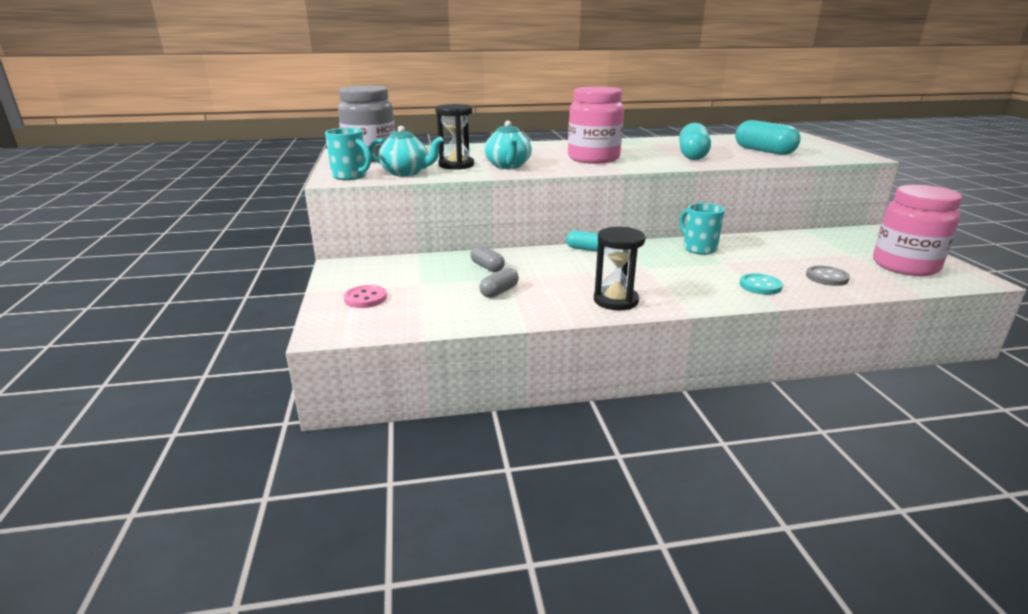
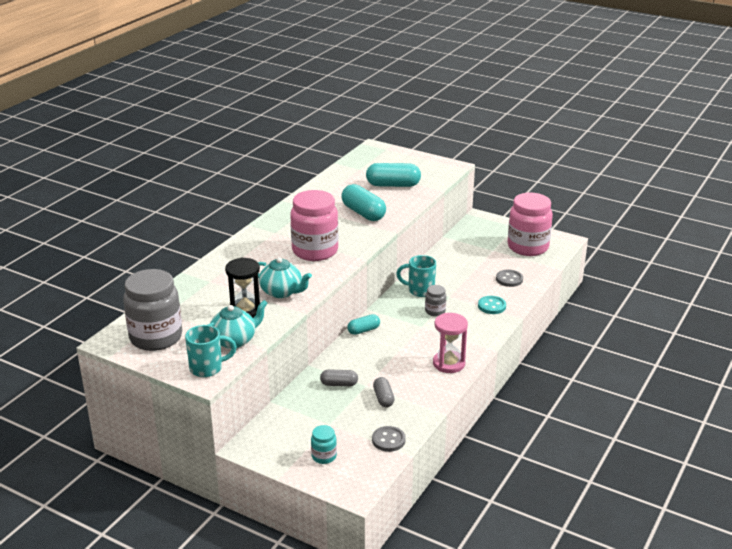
camera: 50 degrees left, 5 degrees up
pink button [344,285,387,308] -> turquoise jar [311,425,337,464]
black hourglass [594,227,645,310] -> pink hourglass [433,313,468,373]
none -> grey button [372,426,406,452]
none -> grey jar [425,285,446,316]

